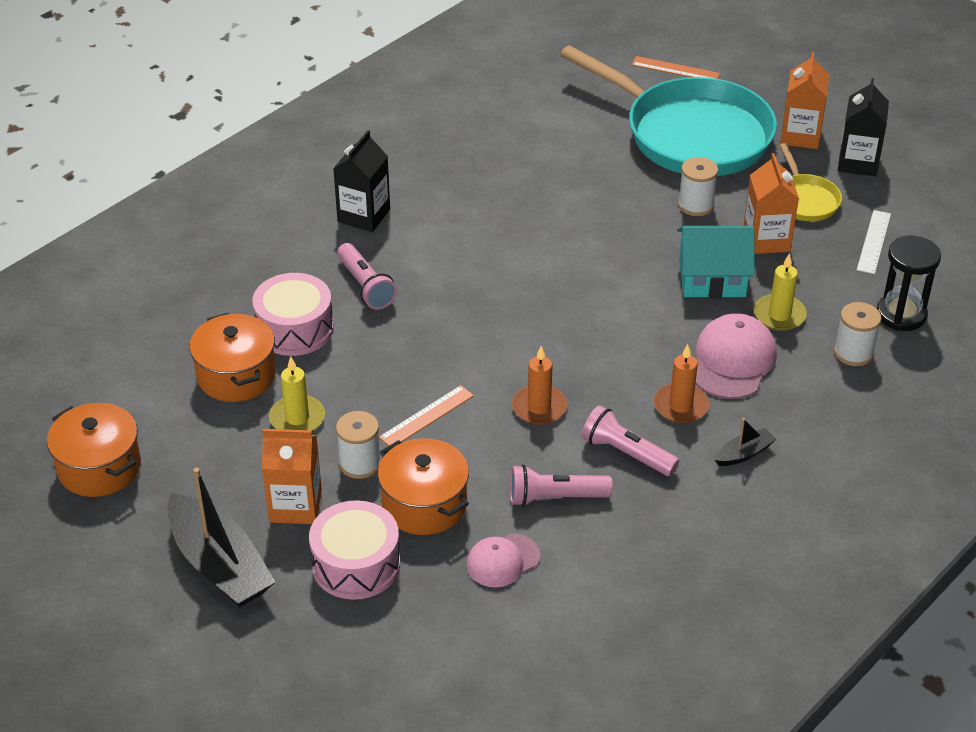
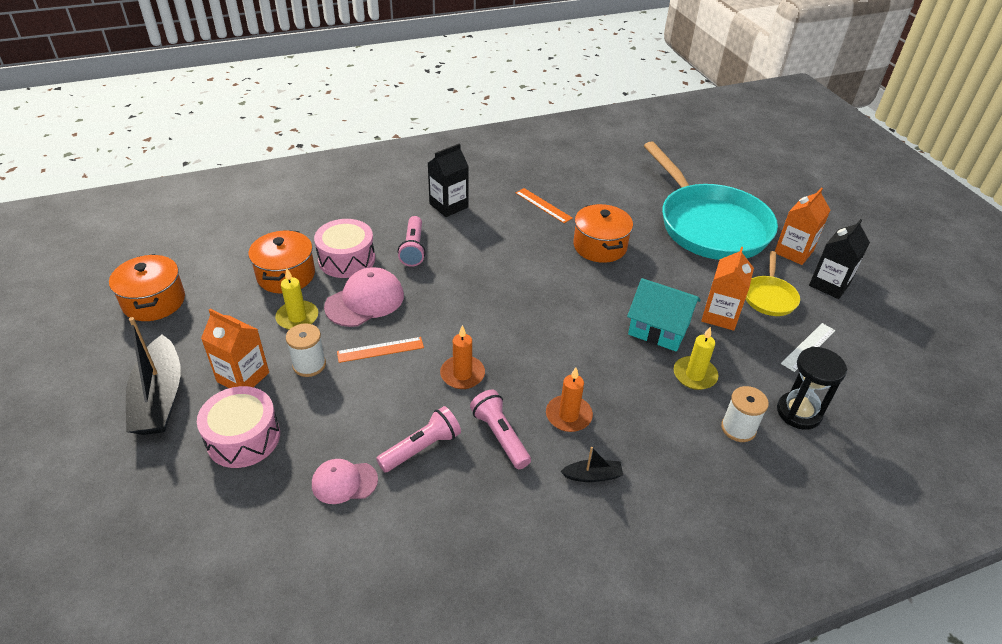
camera: 25 degrees right, 0 degrees up
orange pot [378,438,469,535] -> orange pot moved to [573,204,633,263]
pink flashlight [510,465,613,507] -> pink flashlight turned 120 degrees clockwise [376,406,461,472]
orange ruler [632,56,720,79] -> orange ruler moved to [516,188,573,223]
white spool [678,157,718,216] -> none
pink cap [695,313,777,399] -> pink cap moved to [324,267,404,327]

